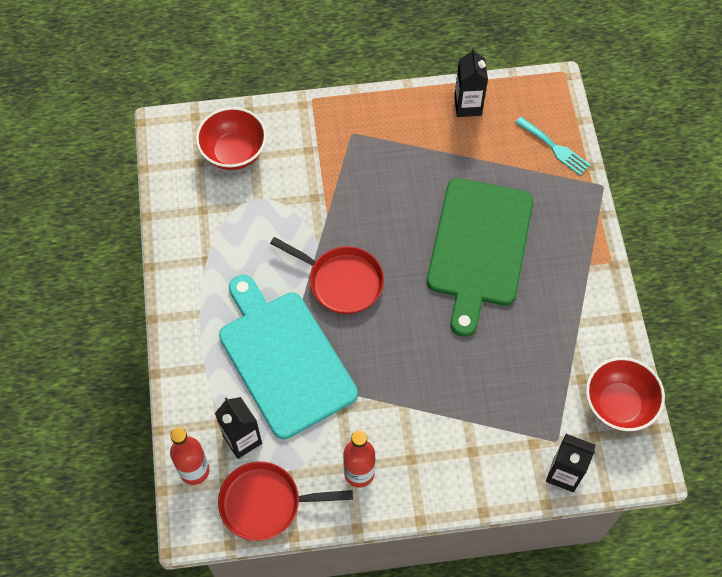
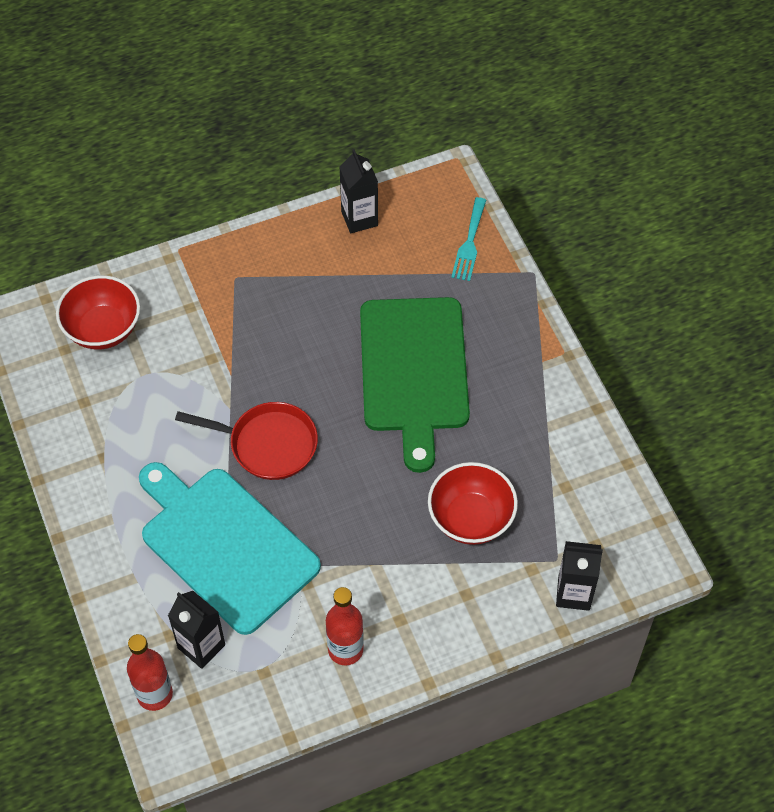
camera: 15 degrees left, 5 degrees down
red pan [218,461,353,541] -> none
turquoise fork [515,117,591,176] -> turquoise fork turned 75 degrees clockwise [451,197,486,281]
red bowl [586,357,665,431] -> red bowl moved to [428,462,518,545]

